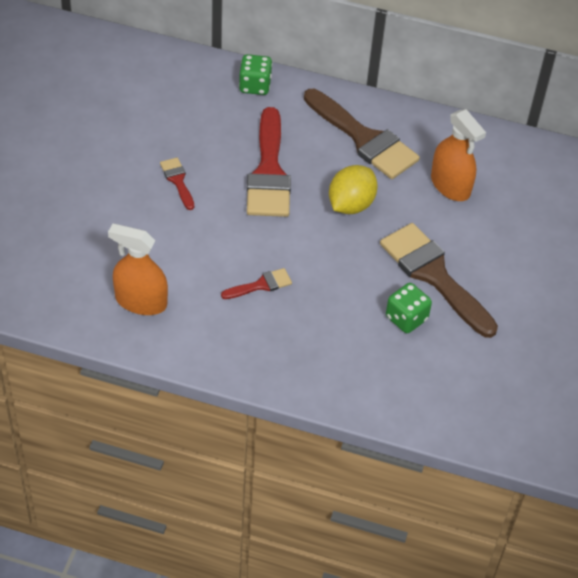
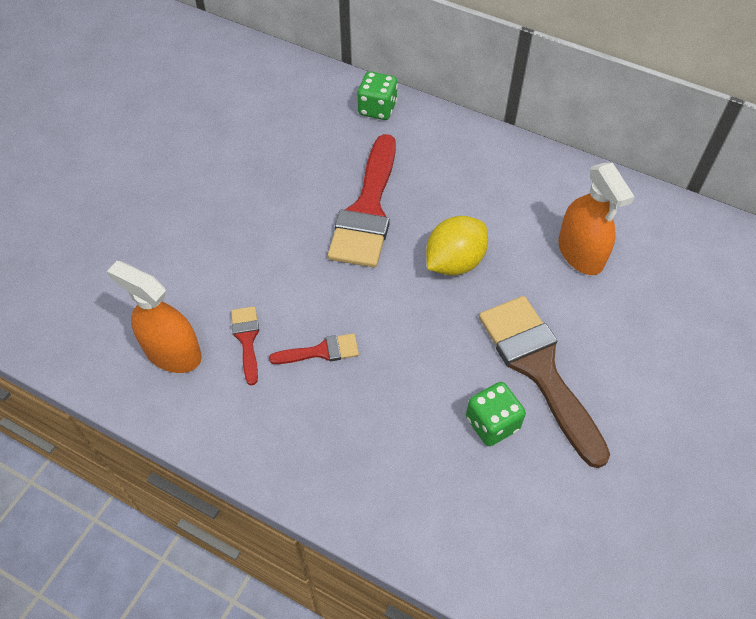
camera: 15 degrees right, 5 degrees up
red brush [160,157,194,210] -> red brush moved to [231,306,259,385]
brown brush [304,89,420,179] -> none

